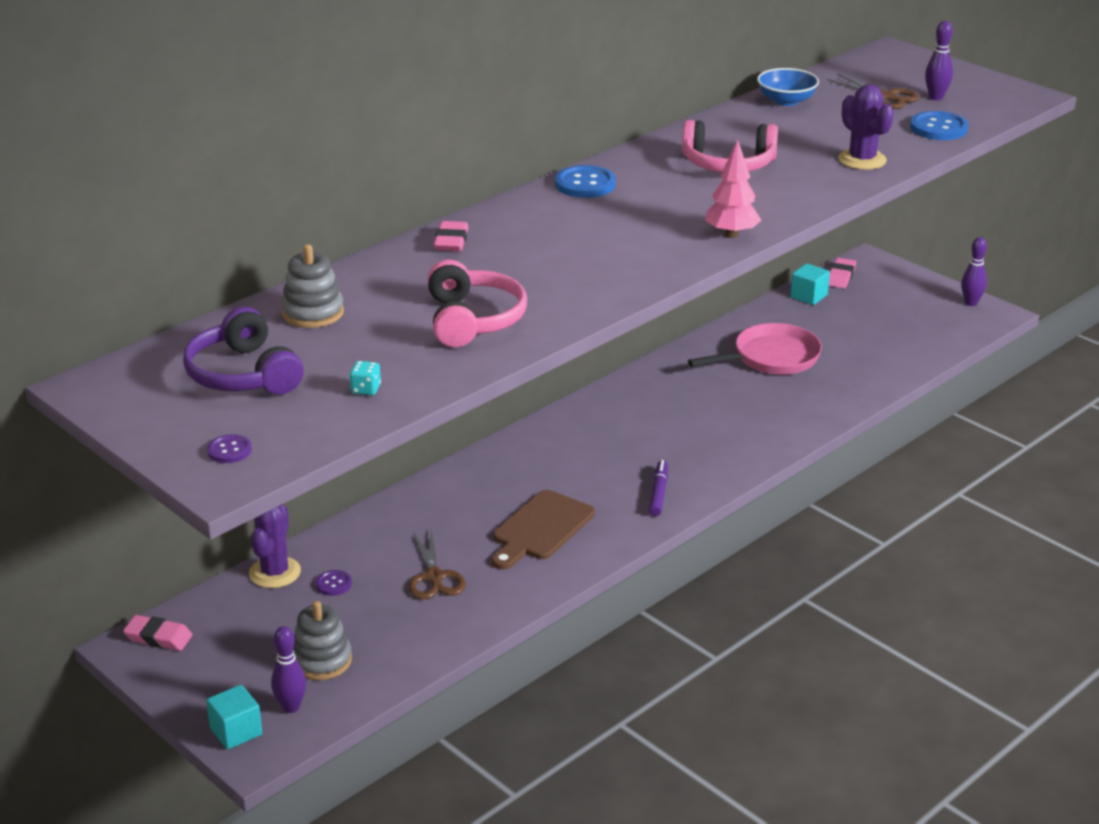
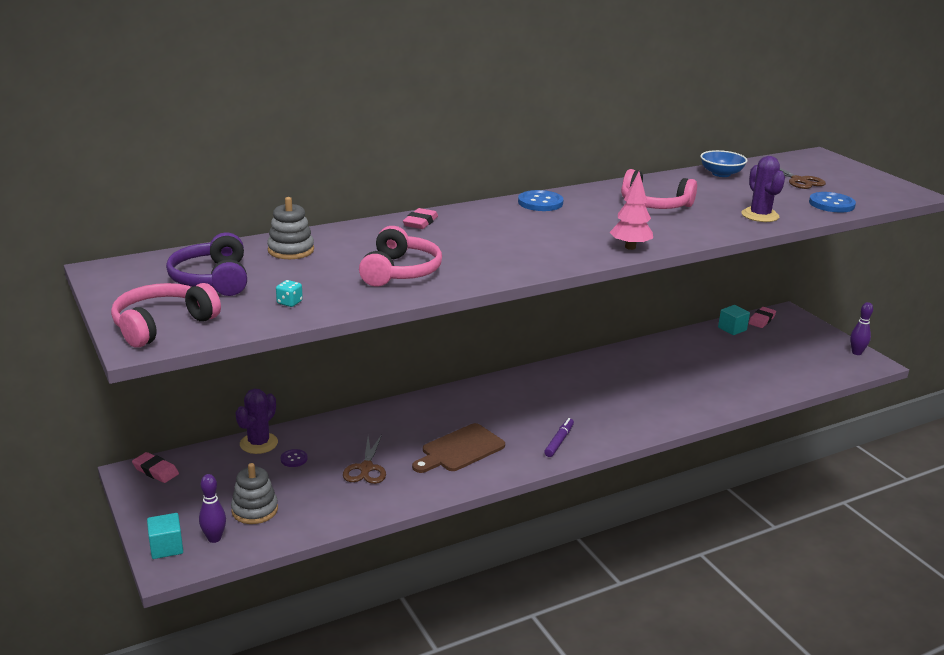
camera: 15 degrees right, 5 degrees down
purple button [207,434,252,463] -> pink headphones [111,283,221,348]
pink pan [688,323,822,375] -> none
purple bowling pin [925,21,953,100] -> none

